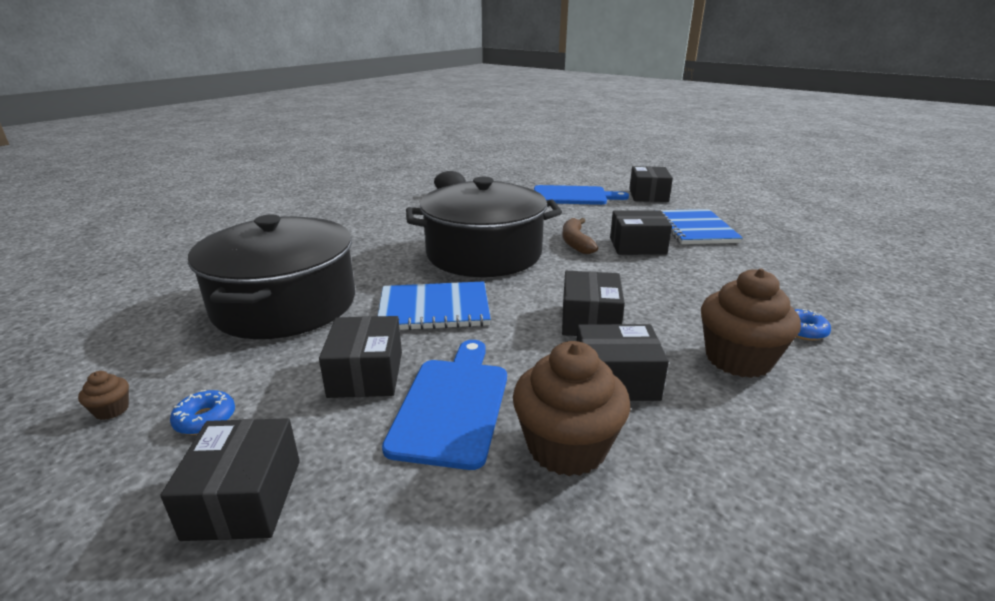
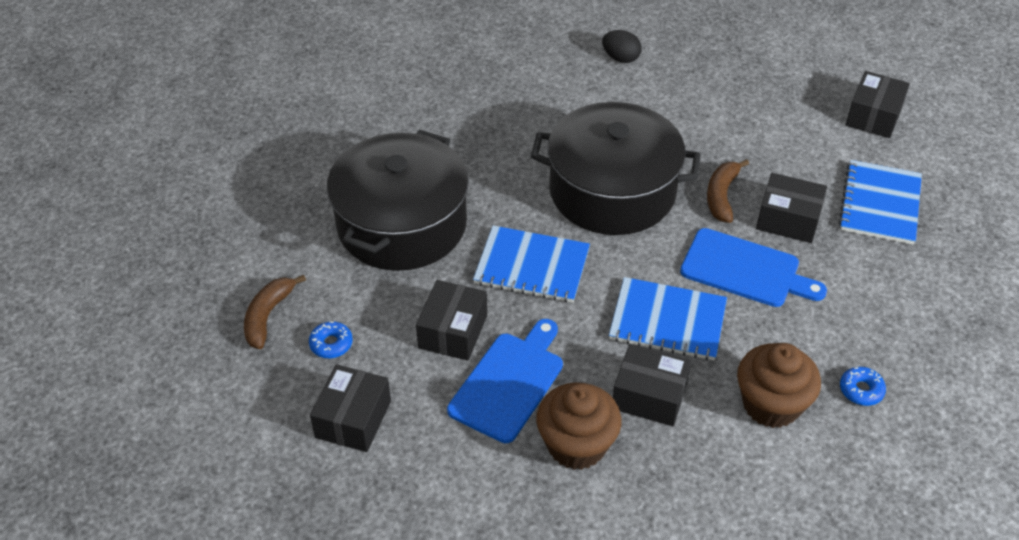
camera: 20 degrees right, 20 degrees up
brown cupcake [78,371,129,420] -> brown banana [244,275,306,349]
blue cutting board [534,185,629,205] -> blue cutting board moved to [680,228,827,307]
black box [562,271,625,336] -> blue notebook [609,277,727,361]

